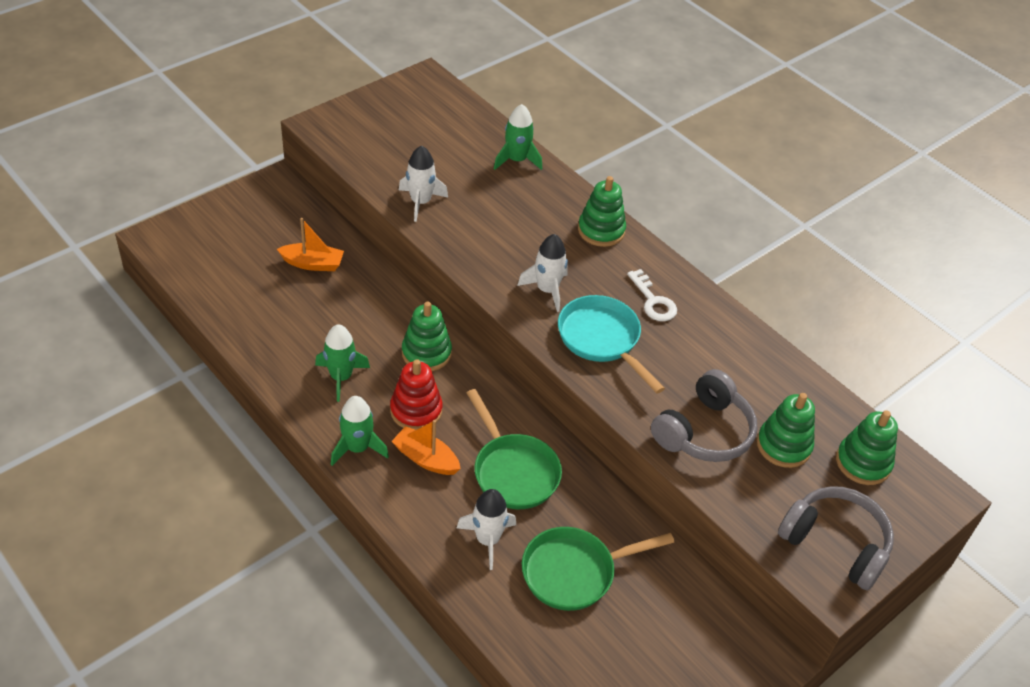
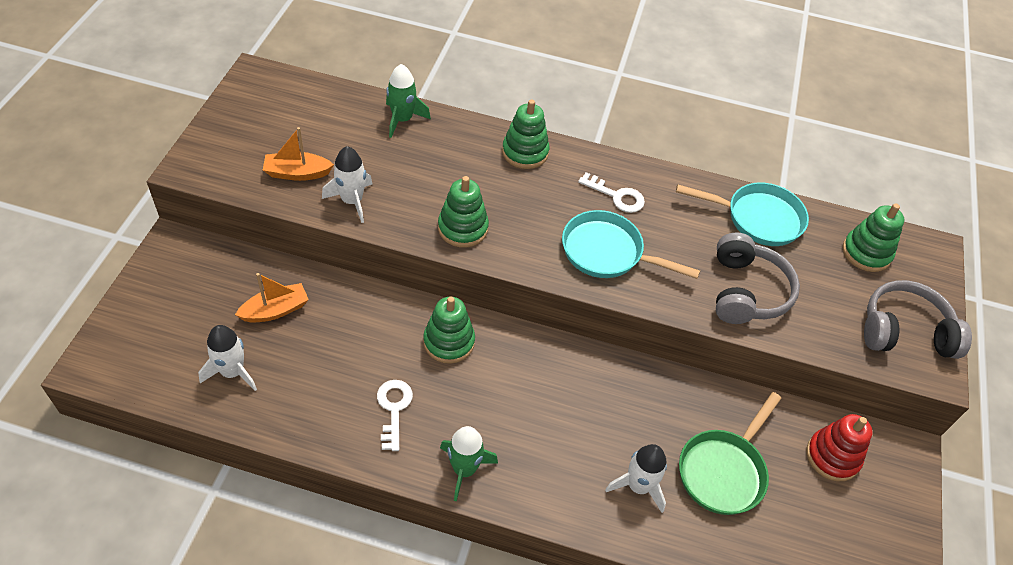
camera: 35 degrees left, 5 degrees up
green rocket [315,324,370,402] -> white key [377,380,413,451]
red stacking toy [390,359,443,430] -> red stacking toy moved to [807,414,872,481]
orange boat [391,420,461,475] -> orange boat moved to [263,127,334,181]
green pan [467,389,562,509] -> none
white rocket [517,234,568,312] -> white rocket moved to [198,325,257,391]
green stacking toy [757,393,815,468] -> green stacking toy moved to [438,176,489,248]
none -> turquoise pan [676,182,809,246]

